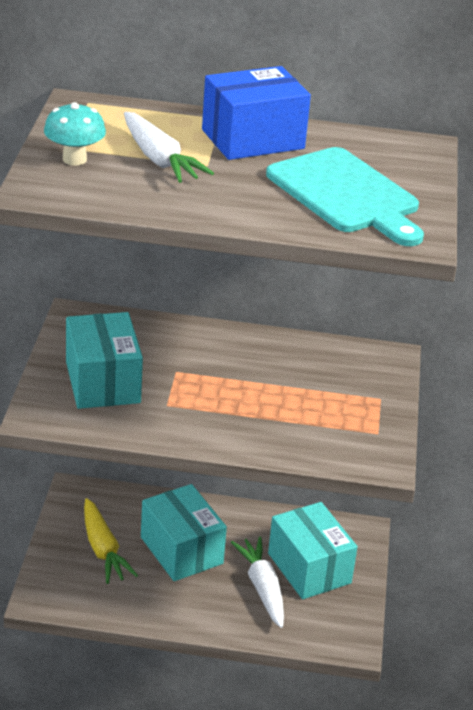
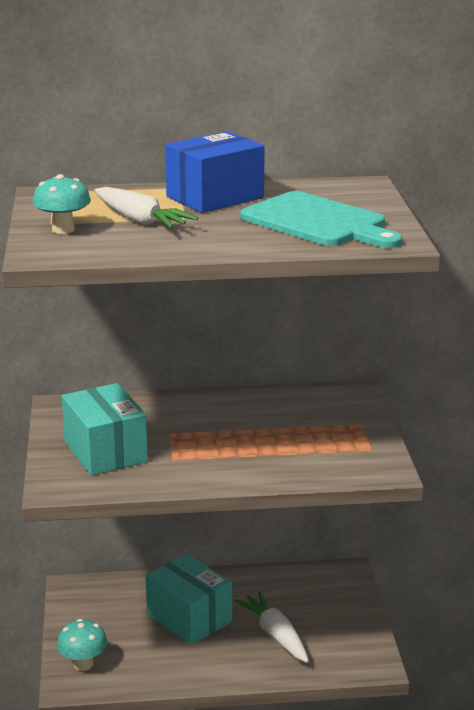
camera: 10 degrees left, 10 degrees down
yellow carrot [84,498,138,584] -> none
turquoise box [268,502,357,599] -> none
none -> turquoise mushroom [57,619,107,671]

